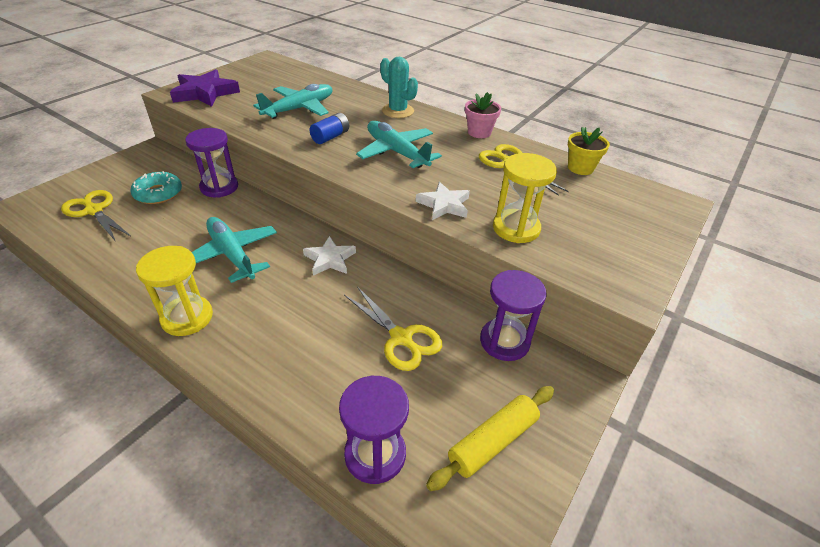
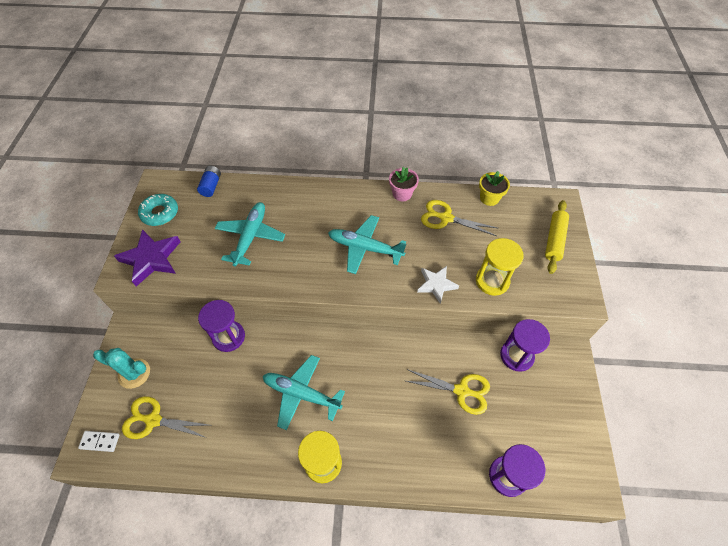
camera: 30 degrees left, 15 degrees up
turquoise donut [130,171,182,204] -> turquoise donut moved to [138,194,178,226]
white star [303,236,356,276] -> none
blue battery [309,113,349,144] -> blue battery moved to [197,166,221,197]
turquoise cactus [380,57,418,118] -> turquoise cactus moved to [93,348,150,389]
yellow rolling pin [426,386,554,491] -> yellow rolling pin moved to [545,200,569,274]
none -> white domino [78,431,120,452]

